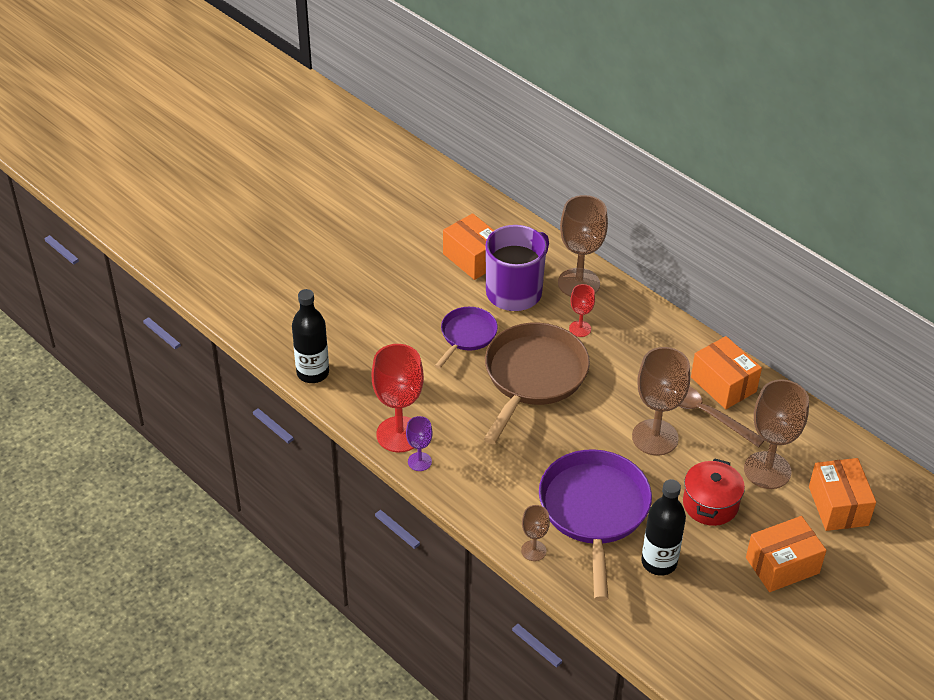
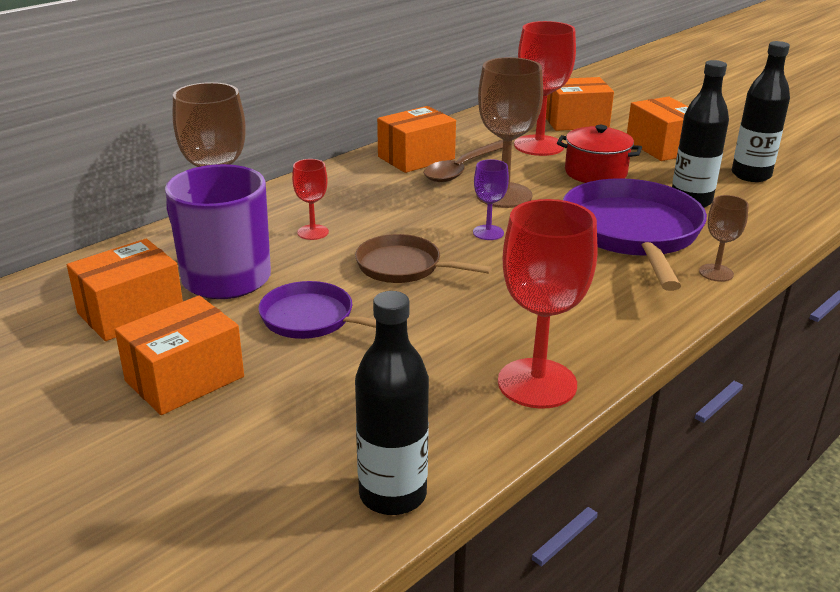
camera: 90 degrees left, 15 degrees down
purple goblet [406,416,433,471] -> purple goblet moved to [473,159,509,240]
brown pan [484,323,590,444] -> brown pan [355,234,492,283], size x0.56
purple pan [539,449,652,601] -> purple pan turned 90 degrees clockwise [563,178,707,291]
brown goblet [744,379,809,489] -> red goblet [514,21,576,156]
none -> orange box [115,296,244,415]
none -> black bottle [732,41,790,182]

